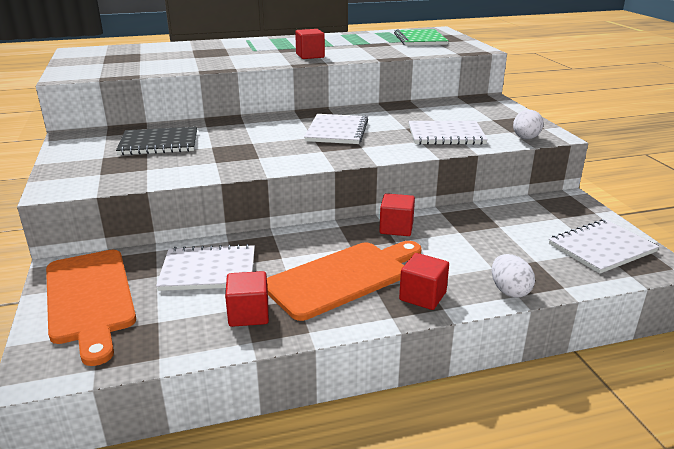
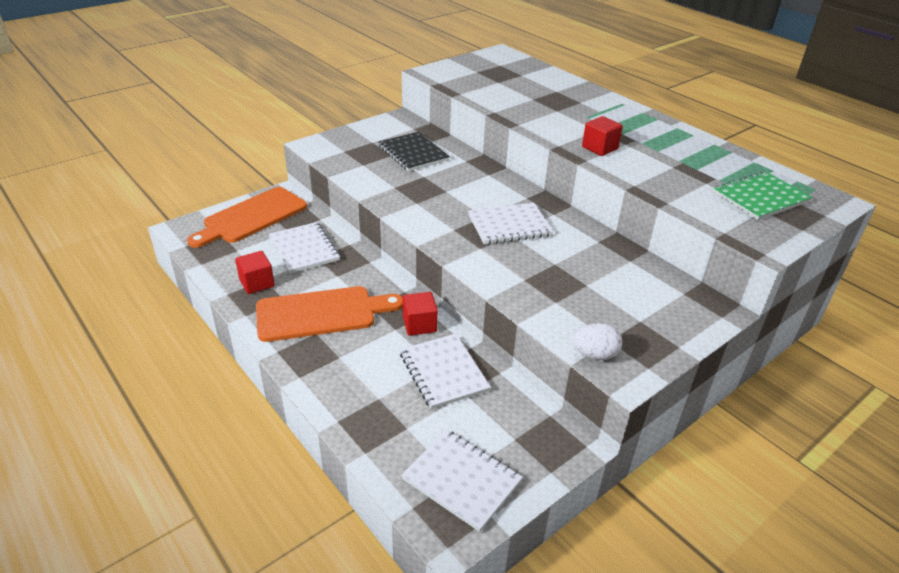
camera: 65 degrees right, 10 degrees up
orange cutting board [267,241,422,321] -> orange cutting board turned 45 degrees counterclockwise [256,286,403,342]
red cube [399,253,449,310] -> none
white notebook [409,121,488,145] -> white notebook moved to [400,334,491,409]
white egg [492,254,535,298] -> none

